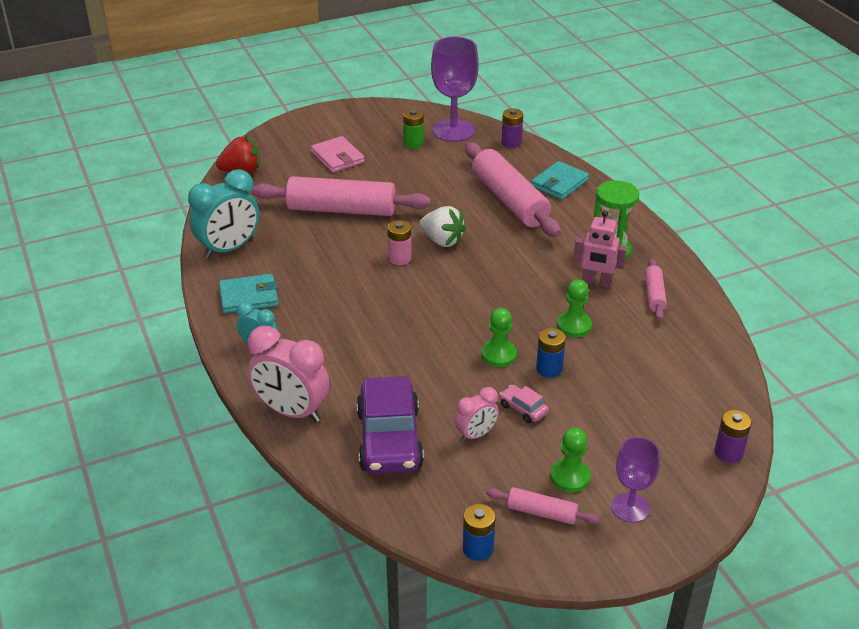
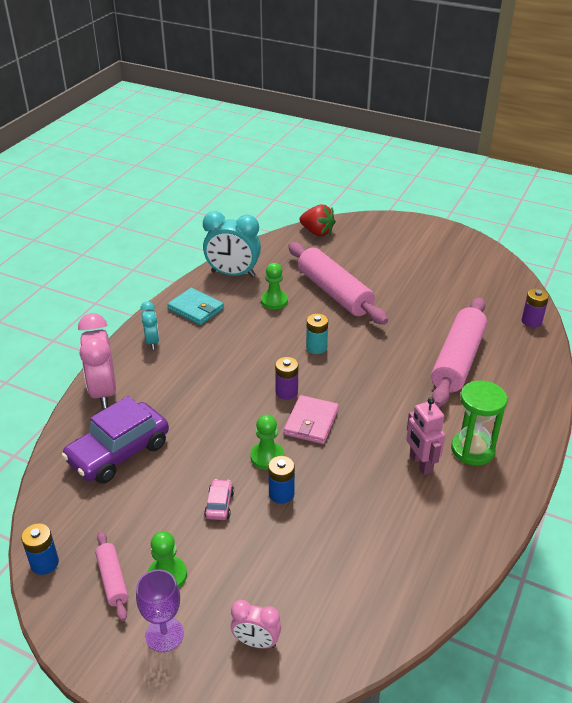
camera: 50 degrees right, 0 degrees up
pink wallet [311,136,364,173] -> pink wallet moved to [284,395,339,444]
pink battery [388,220,412,265] -> turquoise battery [306,314,328,354]
green battery [403,109,424,149] -> none
white strawberry [419,206,466,247] -> none
purple goblet [431,37,479,142] -> none
pink clock [455,387,499,442] -> pink clock moved to [231,600,281,649]
turquoise wallet [531,161,589,200] -> none
green pawn [557,279,592,337] -> green pawn moved to [261,263,288,309]
pink rolling pin [645,259,667,320] -> none
purple battery [715,410,752,463] -> purple battery moved to [275,357,298,400]

